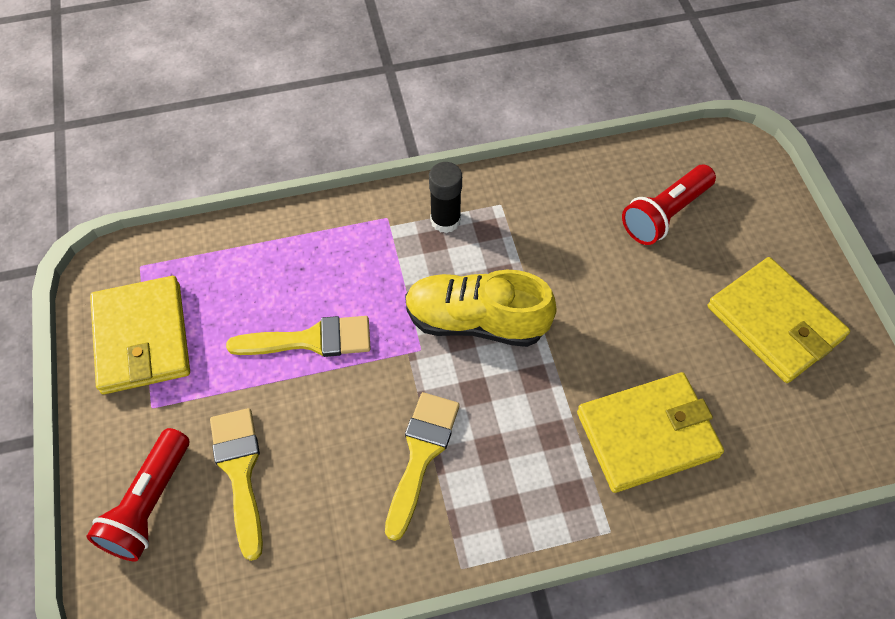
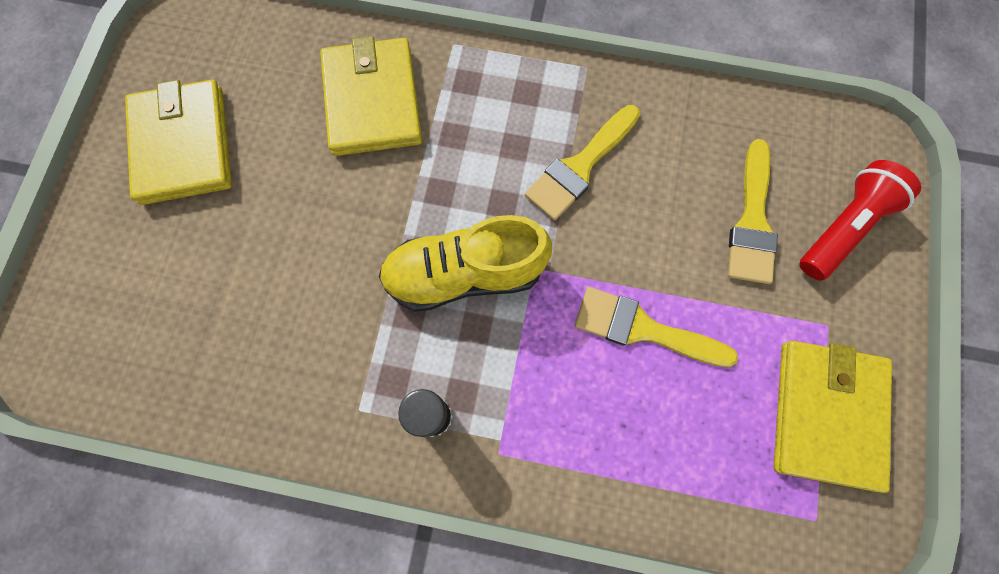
camera: 155 degrees left, 15 degrees up
yellow shoe [405,270,557,347] -> yellow shoe turned 135 degrees clockwise [379,215,552,312]
yellow wallet [577,372,724,493] -> yellow wallet turned 75 degrees clockwise [320,36,422,156]
red flashlight [622,165,716,245] -> none

